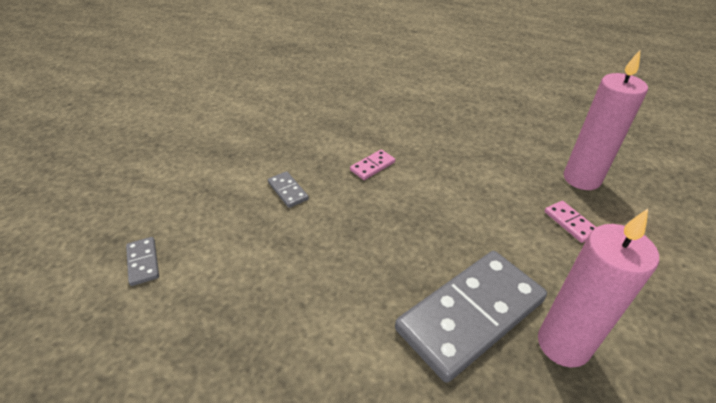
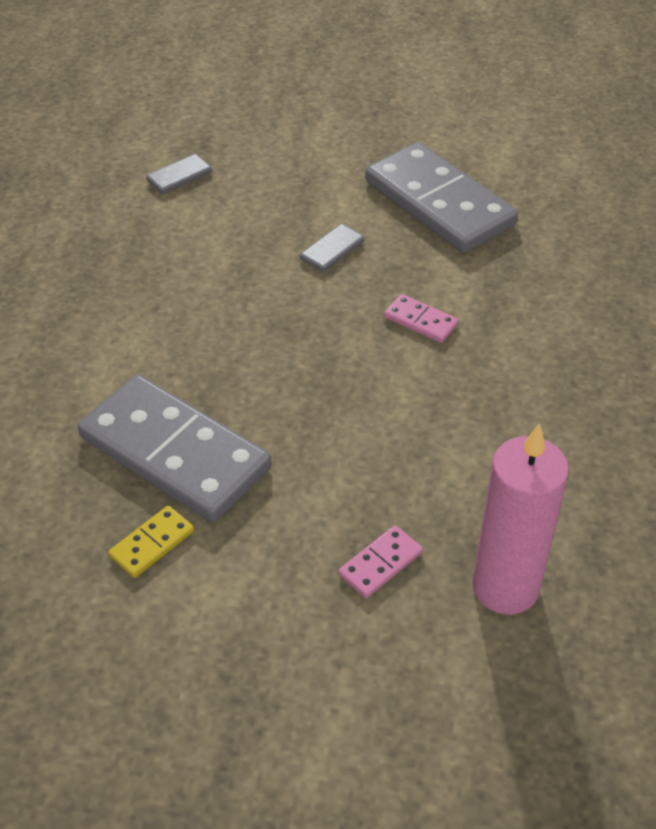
camera: 75 degrees right, 5 degrees up
pink candle [538,209,659,368] -> yellow domino [108,506,194,578]
none -> grey domino [365,142,518,253]

